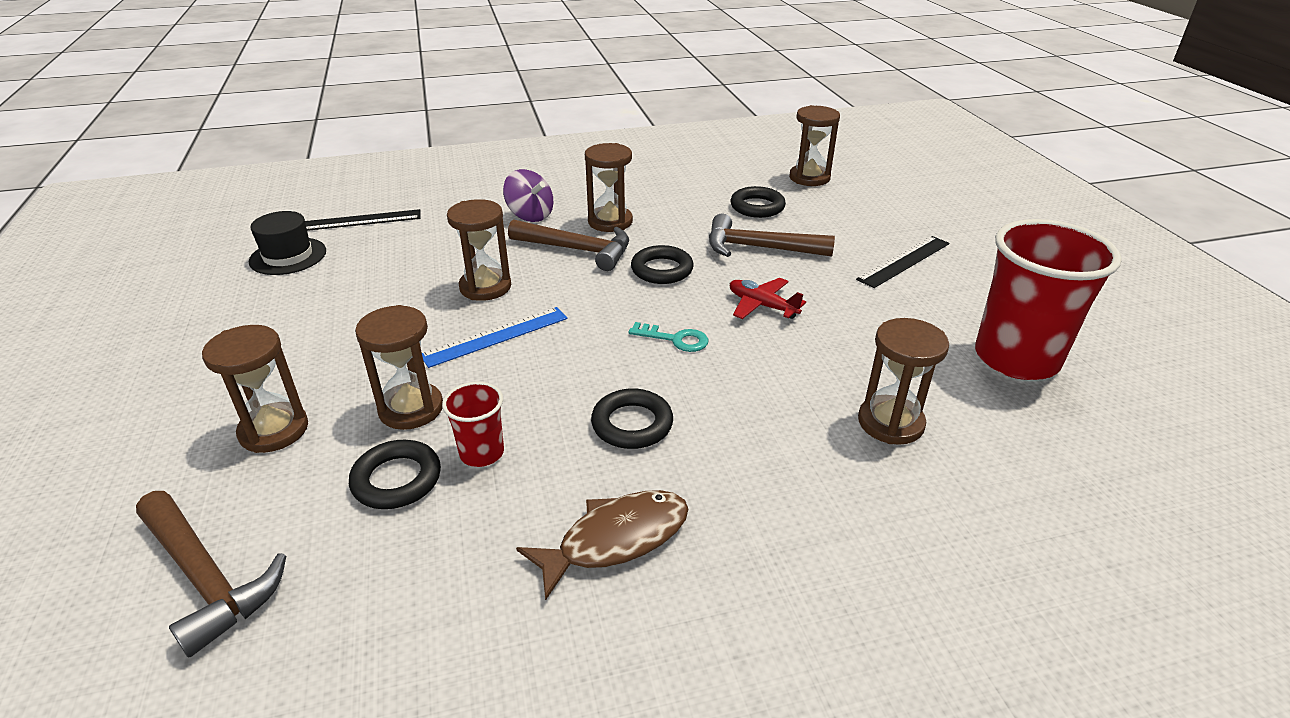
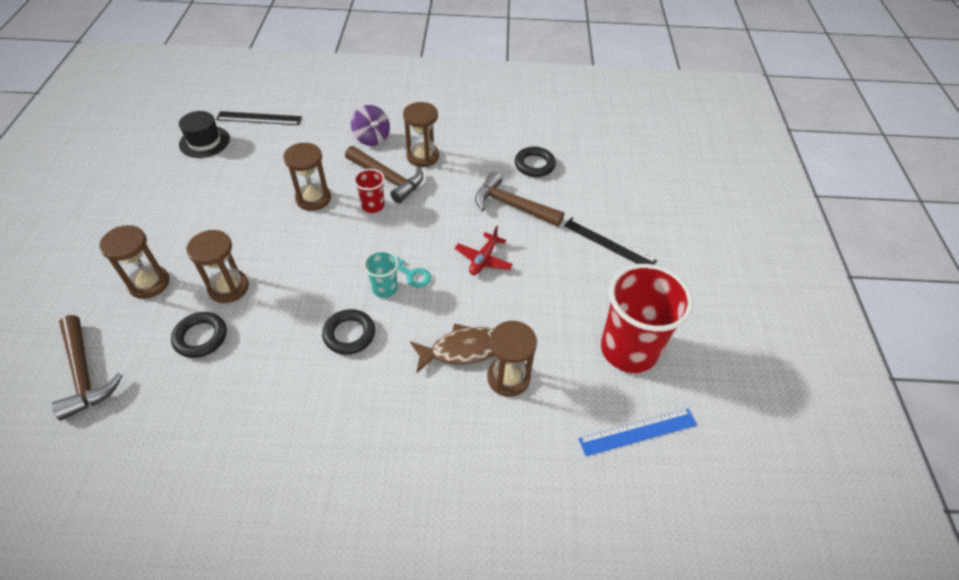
camera: 15 degrees right, 15 degrees up
blue ruler [422,307,568,368] -> blue ruler moved to [578,408,697,456]
red cup [442,381,504,467] -> red cup moved to [354,169,385,213]
brown fish [516,490,688,600] -> brown fish moved to [410,323,495,373]
black ring [631,245,694,284] -> none
red plane [730,278,806,319] -> red plane turned 120 degrees counterclockwise [455,226,513,275]
brown hourglass [789,105,840,186] -> none
black ruler [856,236,950,288] -> black ruler turned 60 degrees clockwise [564,217,657,265]
none -> turquoise cup [364,250,398,298]

